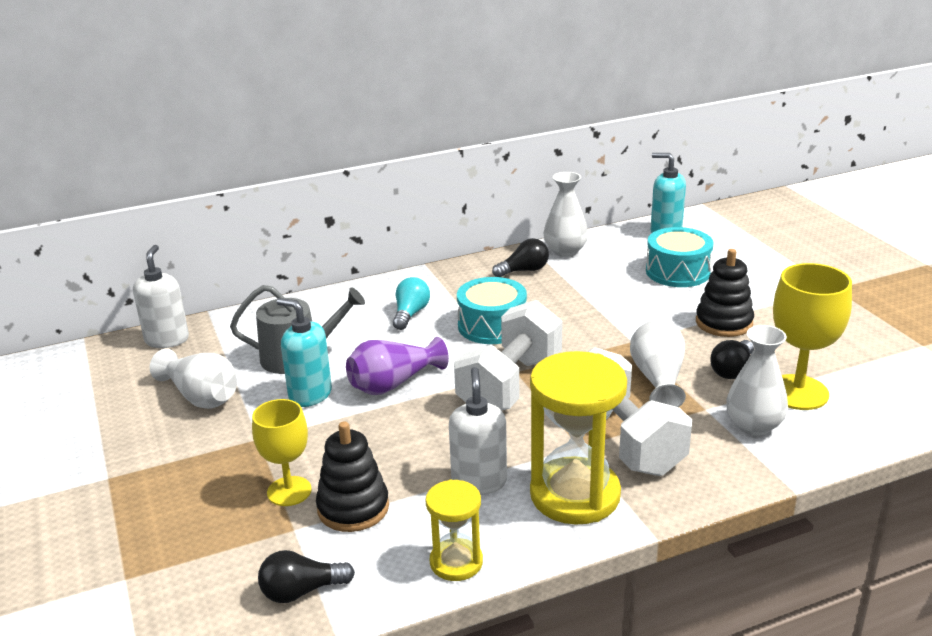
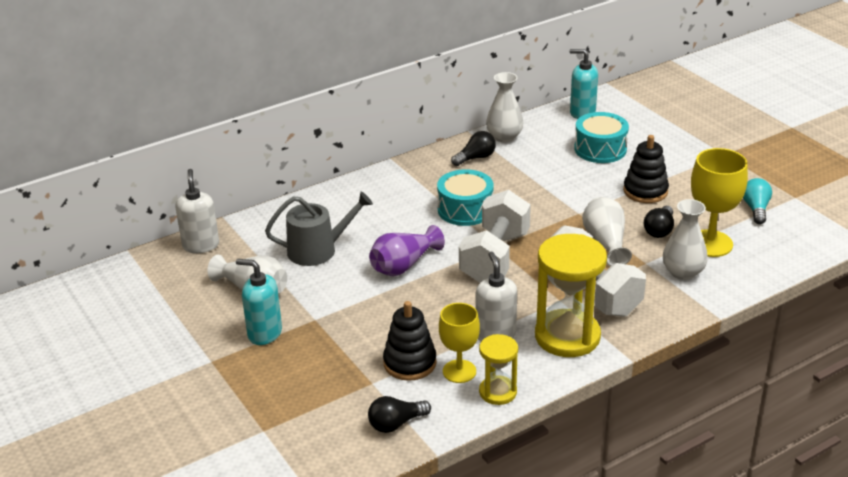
camera: 10 degrees left, 5 degrees up
yellow goblet [252,399,312,506] -> yellow goblet moved to [439,303,480,383]
turquoise soap dispenser [277,298,332,407] -> turquoise soap dispenser moved to [236,259,282,345]
turquoise light bulb [393,277,430,330] -> turquoise light bulb moved to [743,178,772,224]

